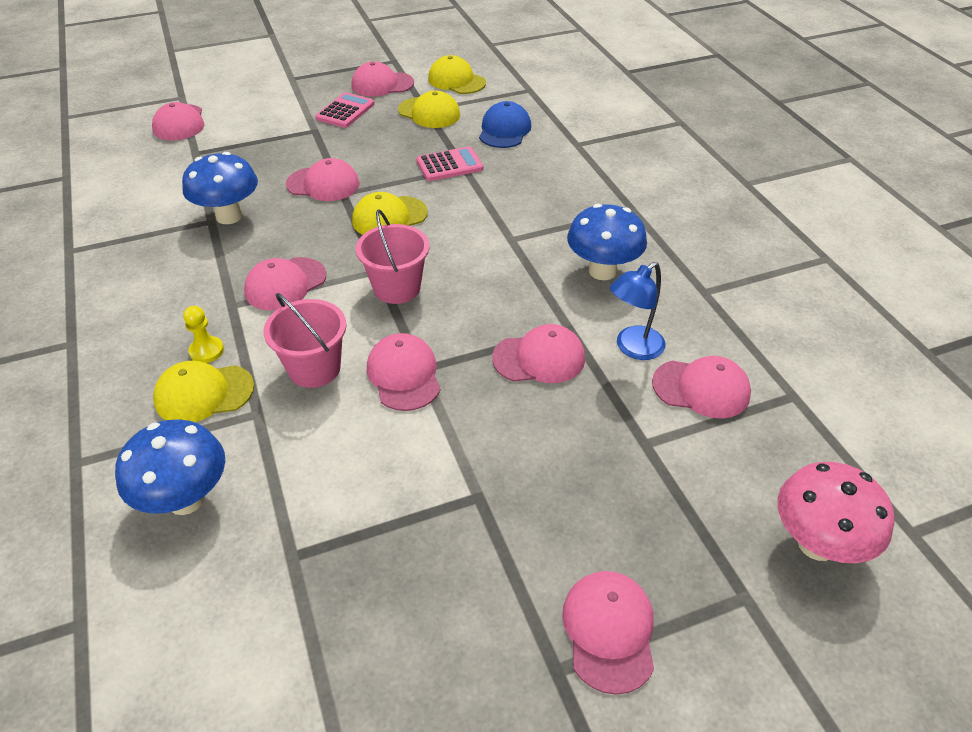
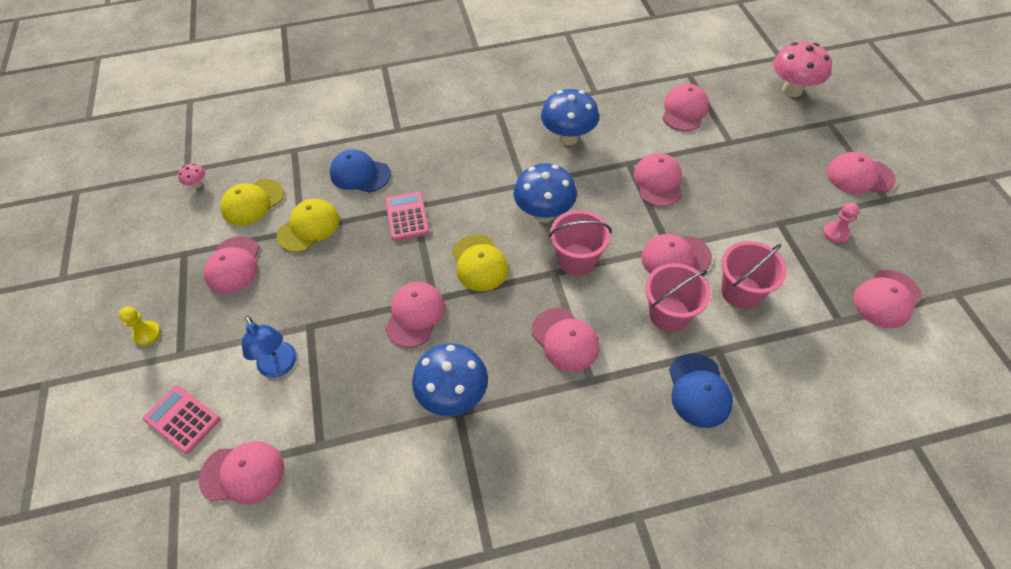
camera: 80 degrees left, 10 degrees up
blue mushroom [115,420,225,515] -> blue mushroom moved to [513,163,577,223]
yellow cap [153,361,254,422] -> blue cap [669,353,733,428]
yellow pawn [183,306,224,363] -> yellow pawn moved to [119,307,161,346]
pink calculator [315,92,374,128] -> pink calculator moved to [143,385,220,454]
blue lamp [610,262,666,360] -> blue lamp moved to [242,316,297,378]
none -> pink mushroom [178,164,205,188]
none -> pink bucket [721,241,787,309]
none -> pink pawn [823,203,859,243]
none -> pink cap [853,269,922,328]

